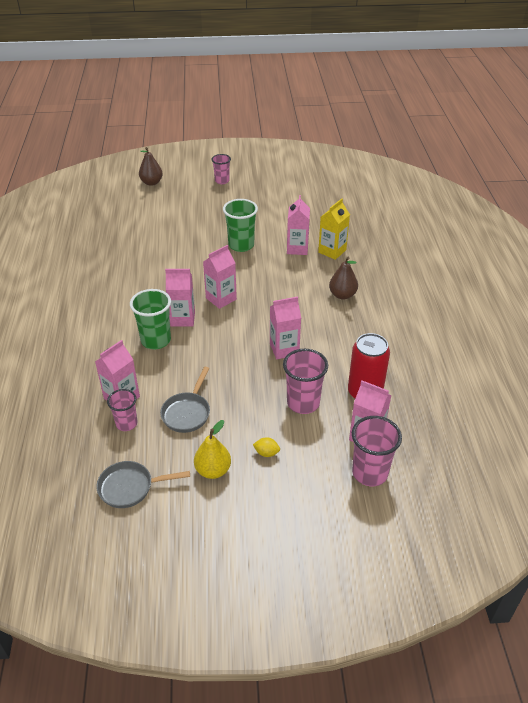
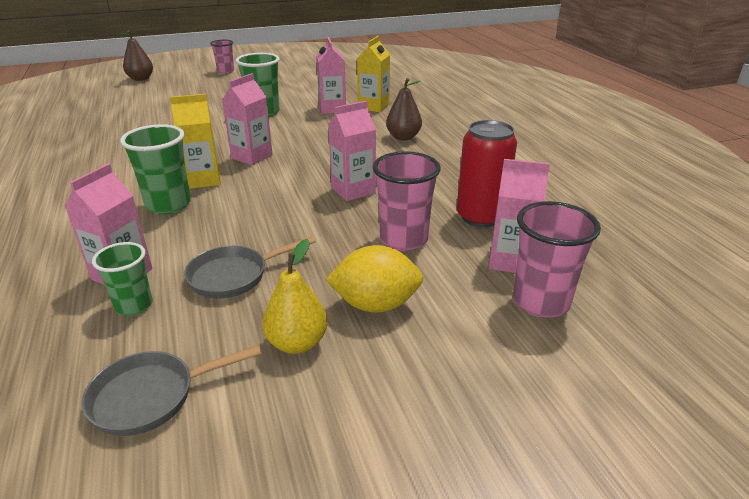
camera: 15 degrees left, 10 degrees down
pink cup [107,389,138,431] -> green cup [92,242,153,316]
grey pan [160,367,210,433] -> grey pan turned 60 degrees clockwise [184,236,316,299]
pink carton [165,269,195,326] -> yellow carton [170,94,221,189]
yellow lemon [253,437,280,457] -> yellow lemon [326,245,423,313], size x2.10

